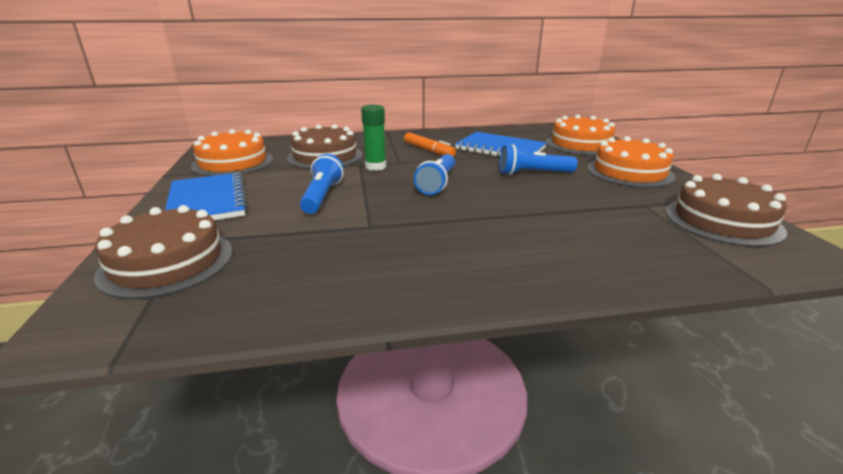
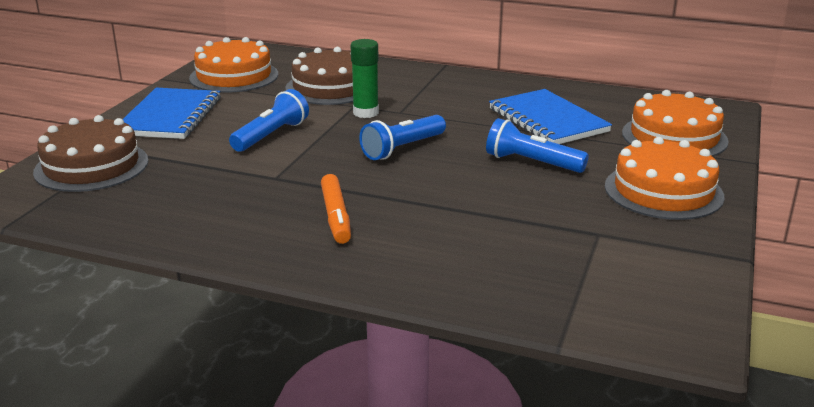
camera: 30 degrees right, 0 degrees up
orange marker [404,132,456,157] -> orange marker moved to [321,174,351,244]
brown cake [666,174,787,247] -> none

